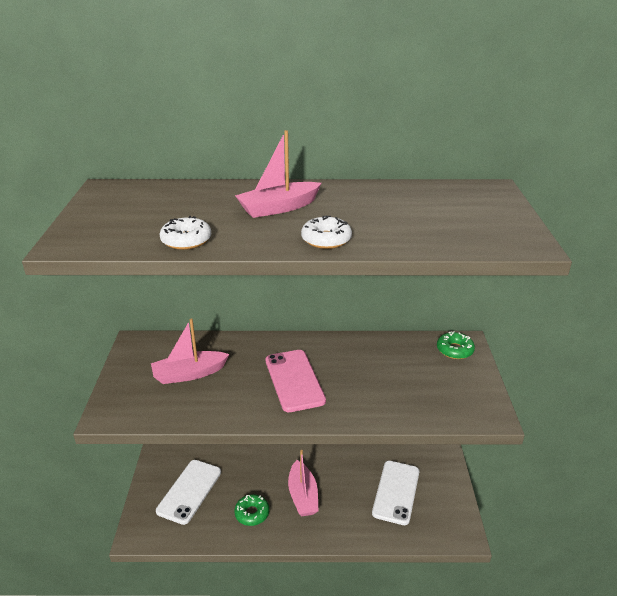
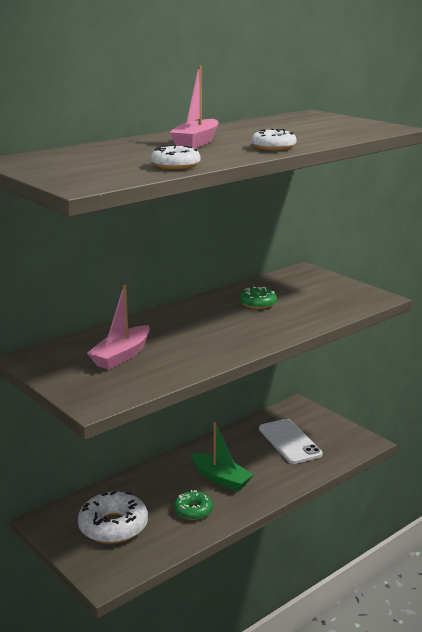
camera: 40 degrees left, 10 degrees down
white phone [156,460,221,525] -> white donut [78,491,148,544]
pink phone [265,350,326,412] -> none
pink boat [288,450,319,516] -> green boat [191,422,254,491]
green donut [437,332,475,359] -> green donut moved to [239,287,277,309]

